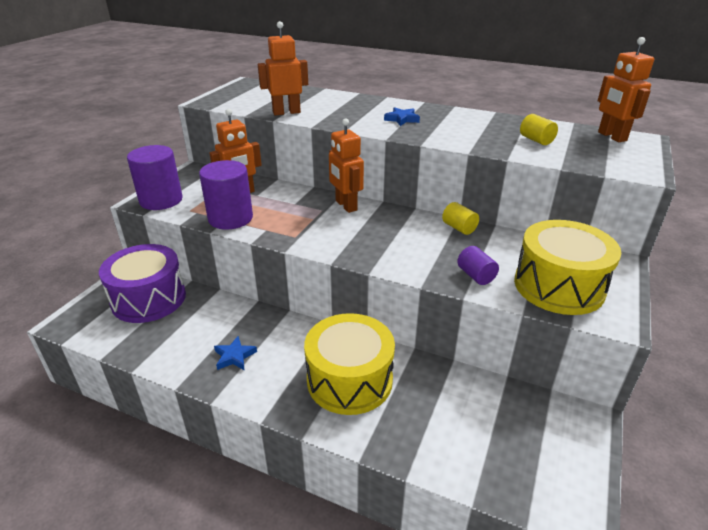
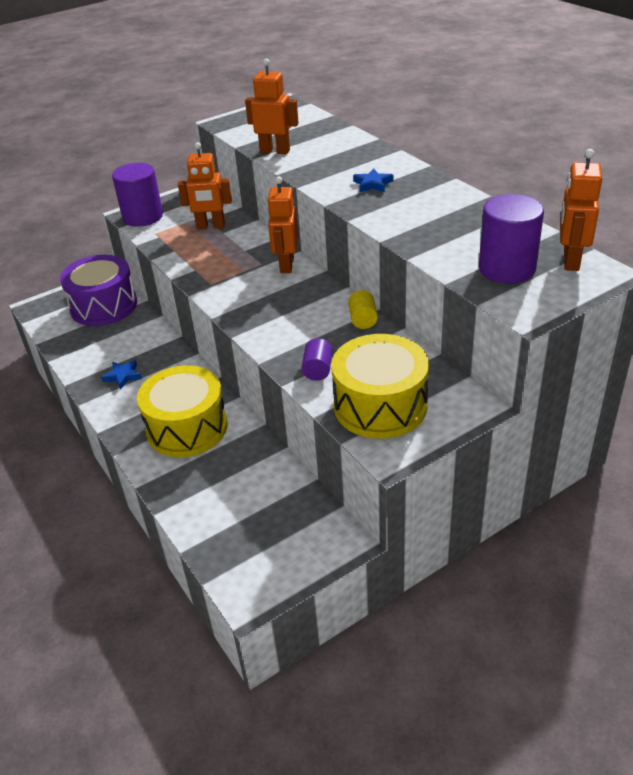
camera: 35 degrees right, 5 degrees up
purple cylinder [199,160,253,230] -> purple cylinder moved to [479,194,544,283]
yellow cylinder [520,114,558,145] -> none

